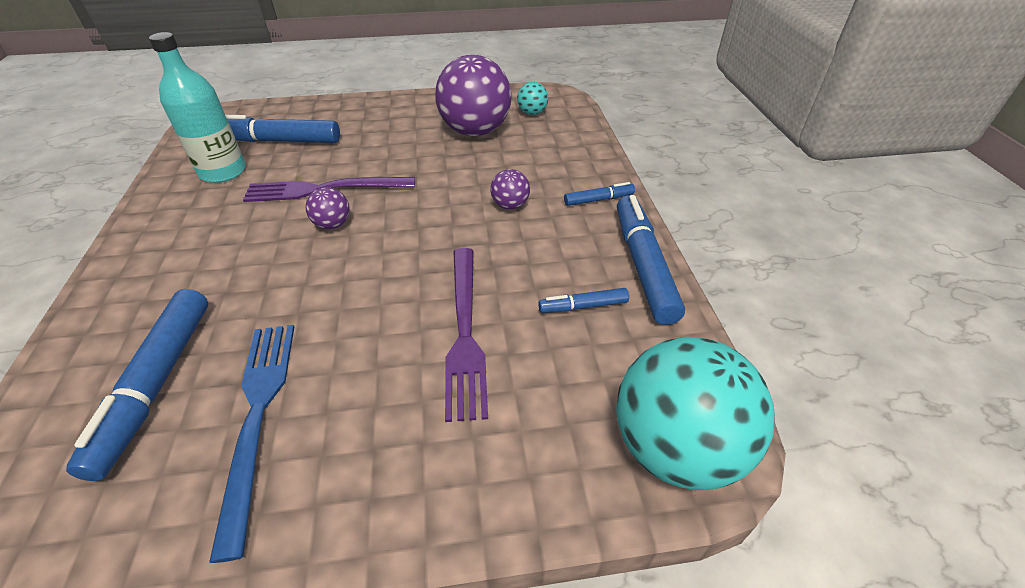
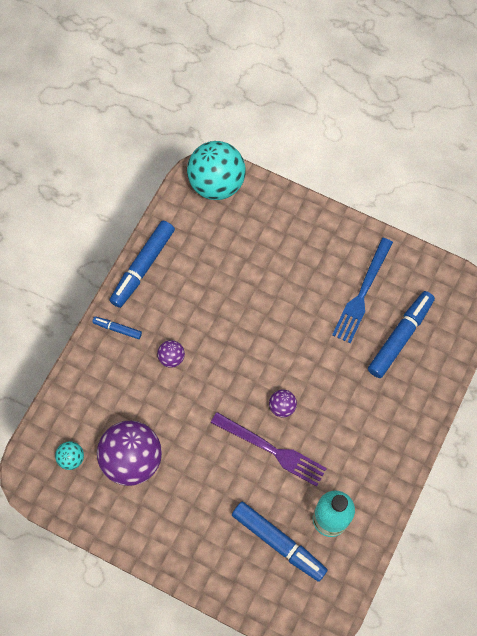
camera: 145 degrees left, 25 degrees up
purple fork [445,248,488,422] -> none
blue marker [538,288,629,313] -> none

